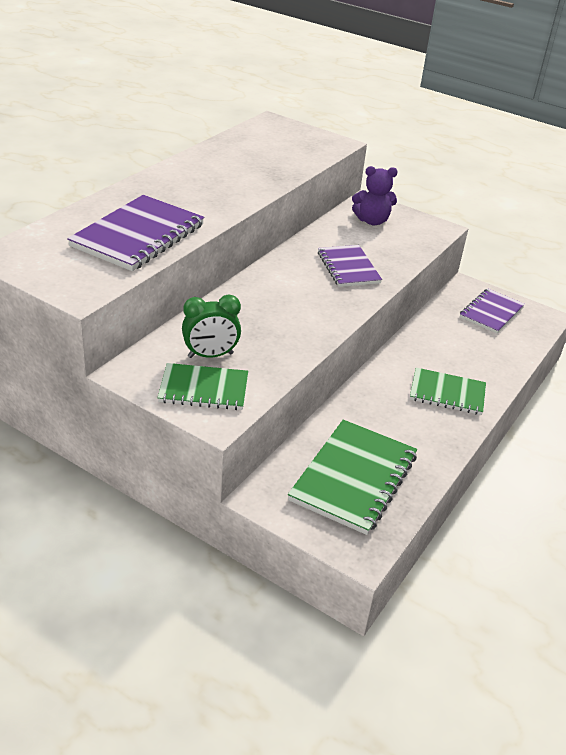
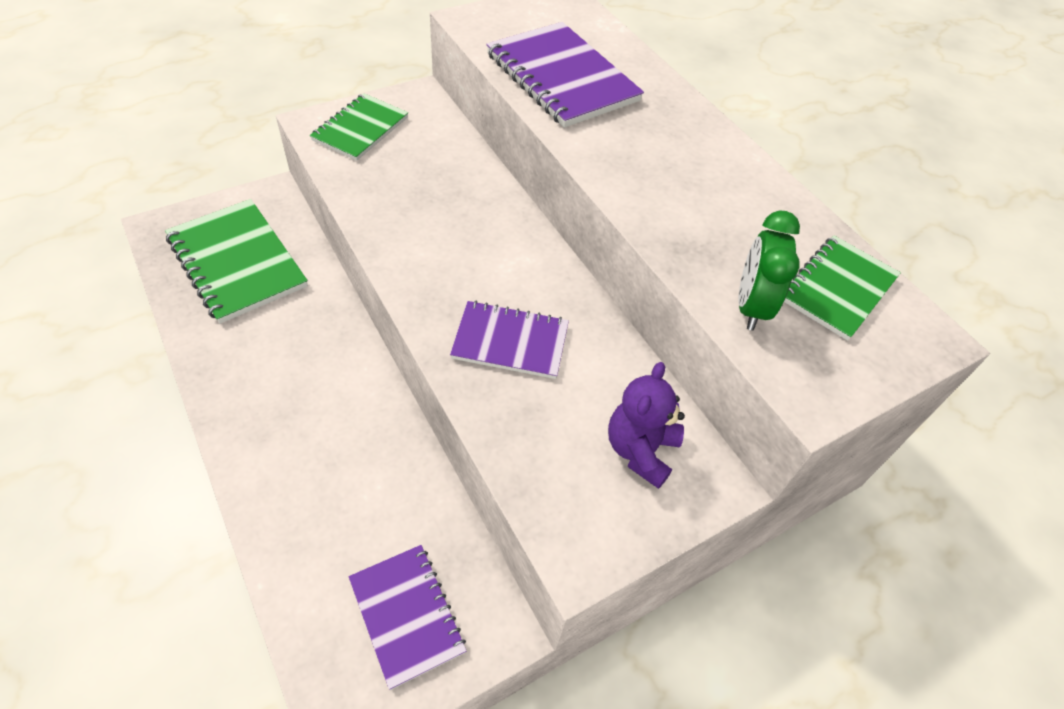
camera: 115 degrees right, 15 degrees up
green clock [182,295,241,358] -> green clock moved to [738,211,800,330]
green notebook [410,368,486,415] -> green notebook moved to [784,236,901,341]

